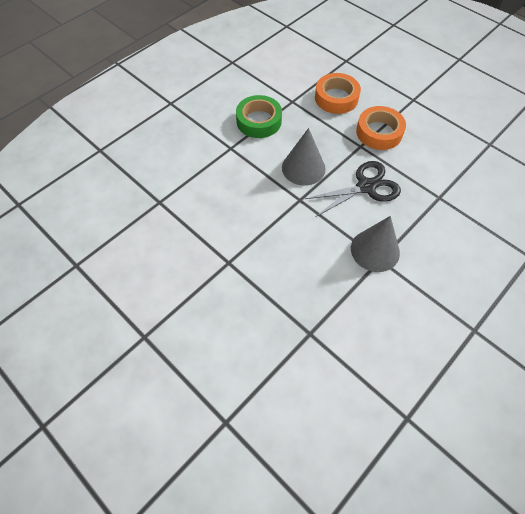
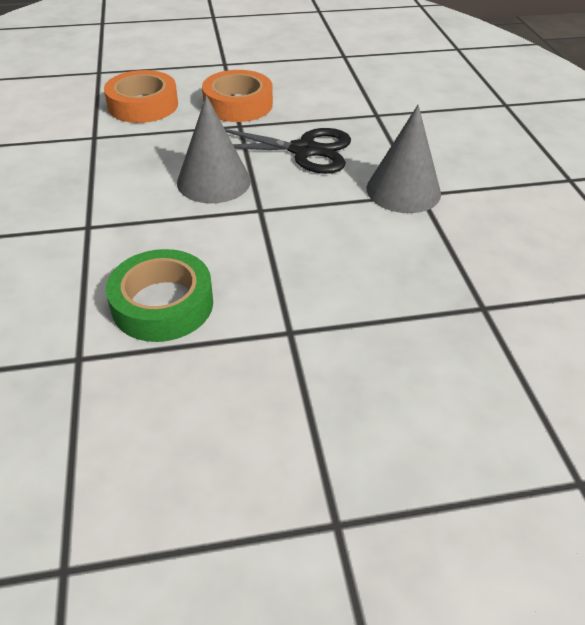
camera: 55 degrees left, 15 degrees down
green tape [236,95,282,138] -> green tape moved to [106,249,213,342]
black scissors [305,161,401,217] -> black scissors turned 90 degrees clockwise [225,128,351,174]

